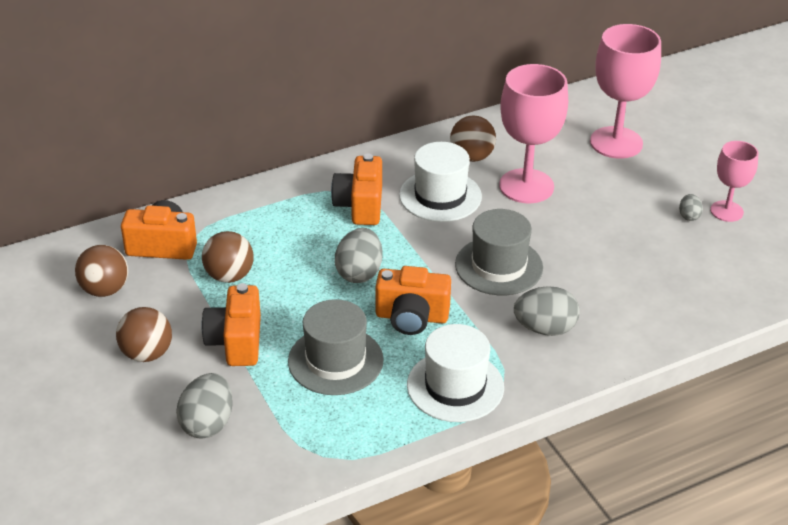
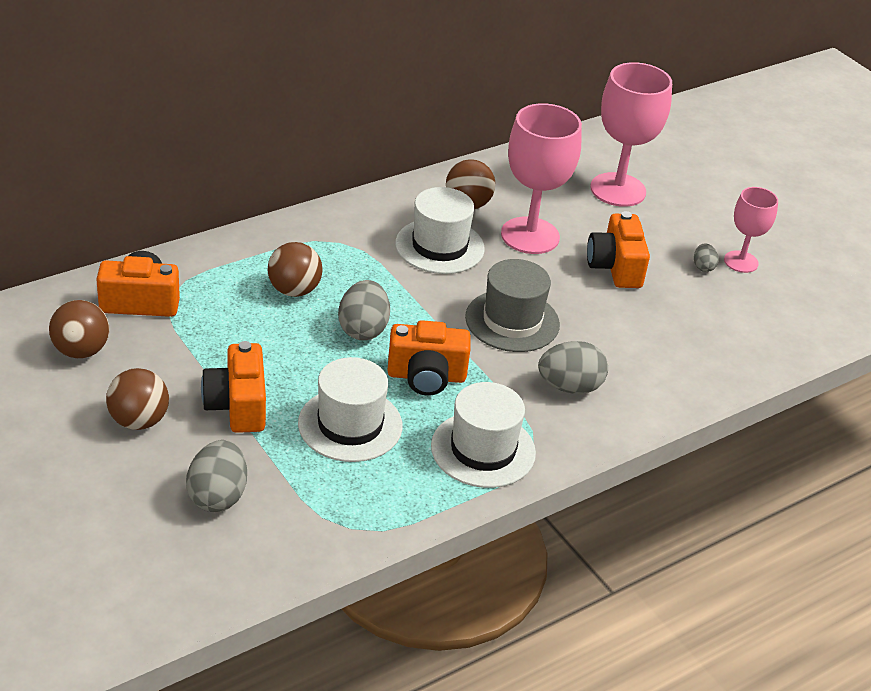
camera: 10 degrees left, 0 degrees up
brown ball [202,231,254,283] -> brown ball moved to [268,242,323,297]
grey hat [288,299,384,395] -> white hat [298,357,403,462]
orange camera [331,154,382,225] -> orange camera moved to [587,211,650,288]

